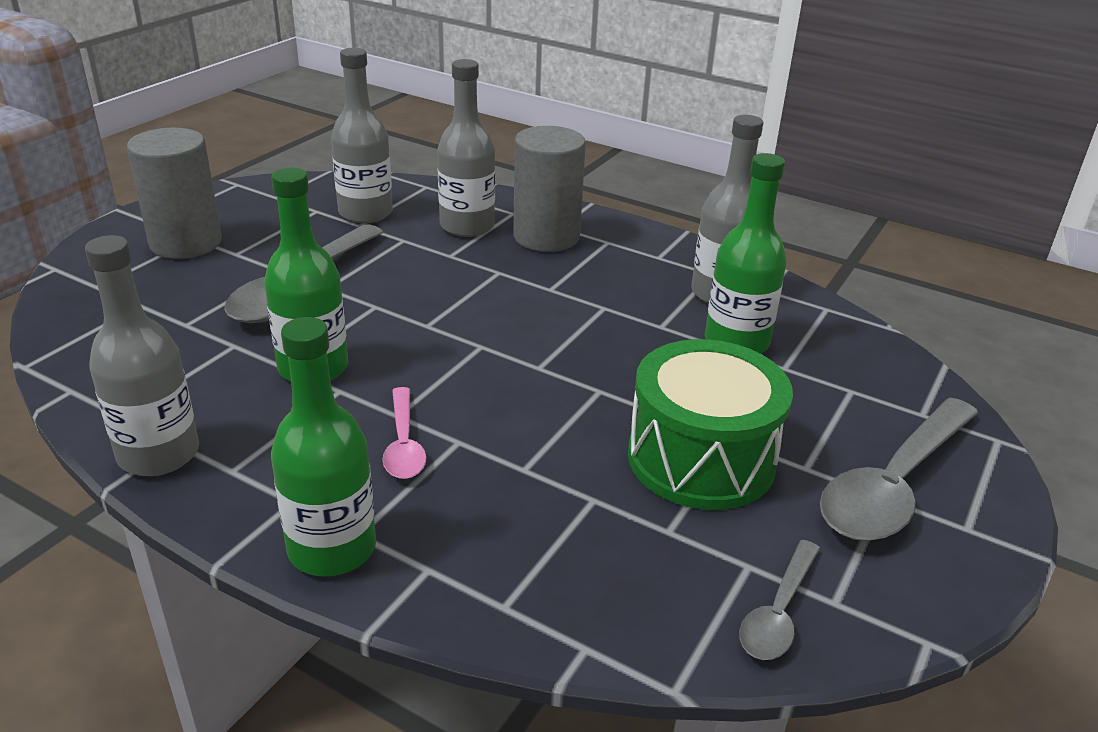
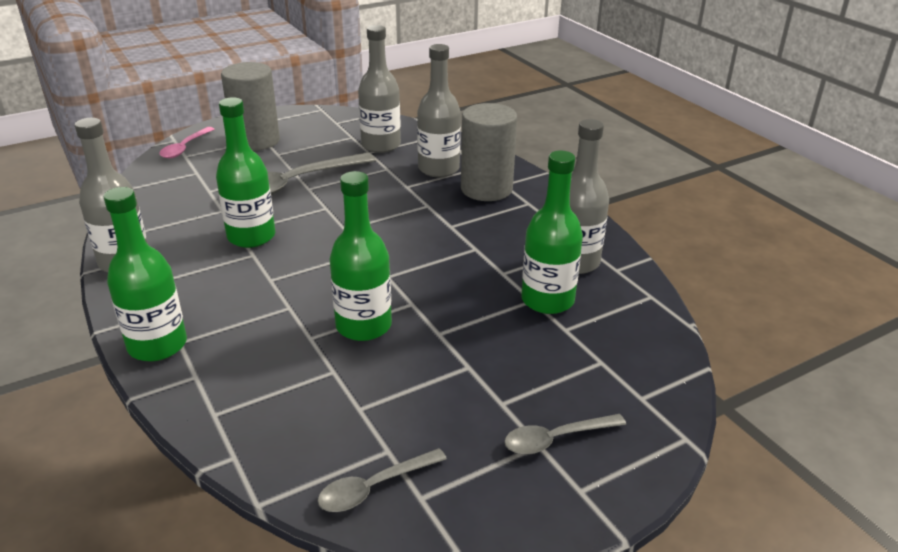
camera: 30 degrees right, 0 degrees up
pink spoon [382,387,427,479] -> pink spoon moved to [160,127,214,158]
green drum [628,339,793,510] -> none
grey spoon [820,398,978,541] -> grey spoon [504,414,626,455], size x0.53
none -> green bottle [330,171,392,341]

